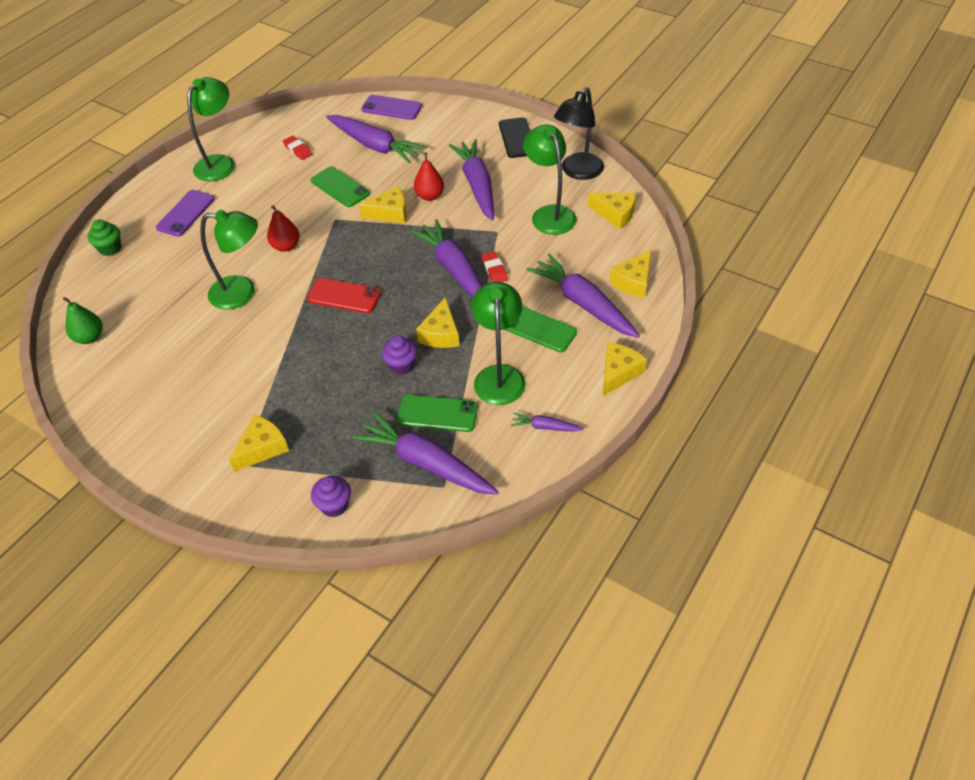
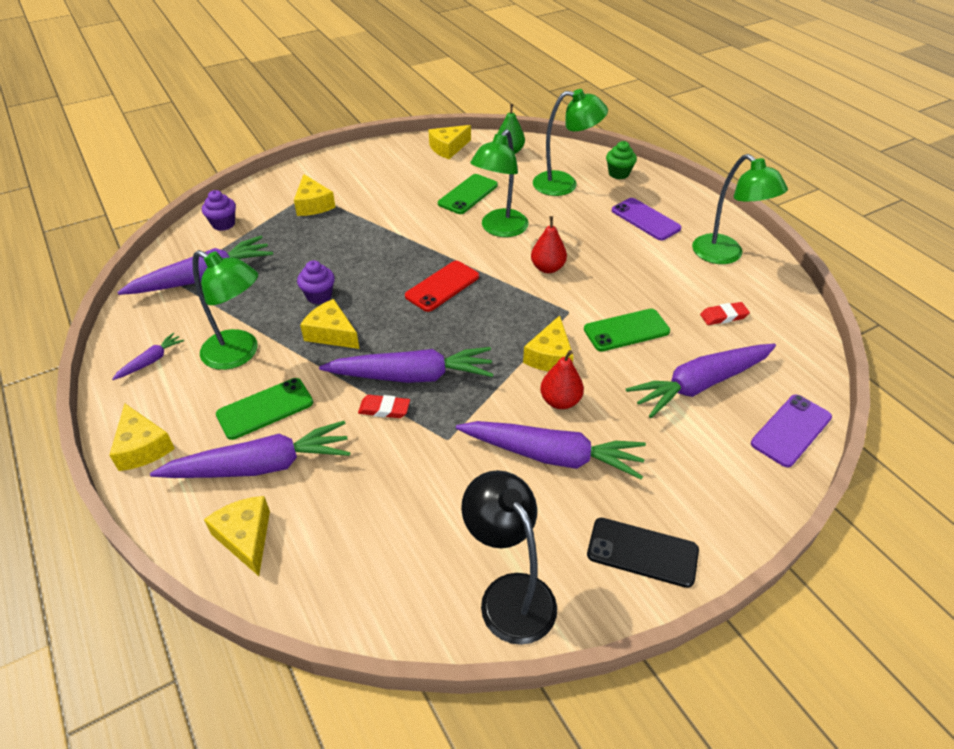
camera: 115 degrees right, 5 degrees down
green phone [397,395,478,432] -> green phone moved to [438,174,498,214]
green lamp [523,125,577,235] -> green lamp moved to [533,89,608,196]
yellow cheese [588,193,636,230] -> yellow cheese moved to [429,125,471,159]

